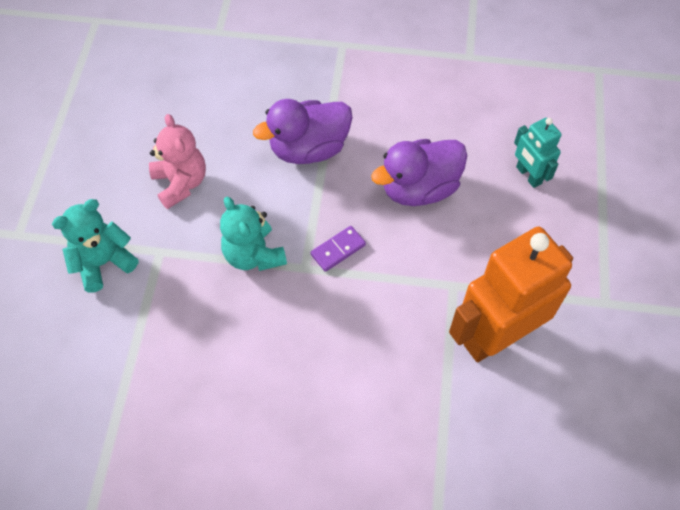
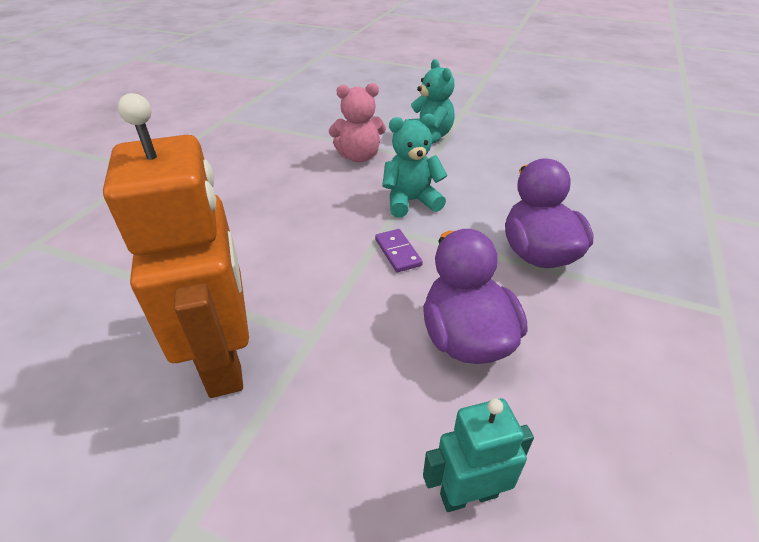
camera: 105 degrees right, 20 degrees down
pink teddy bear [149,114,206,209] -> pink teddy bear moved to [329,83,386,162]

